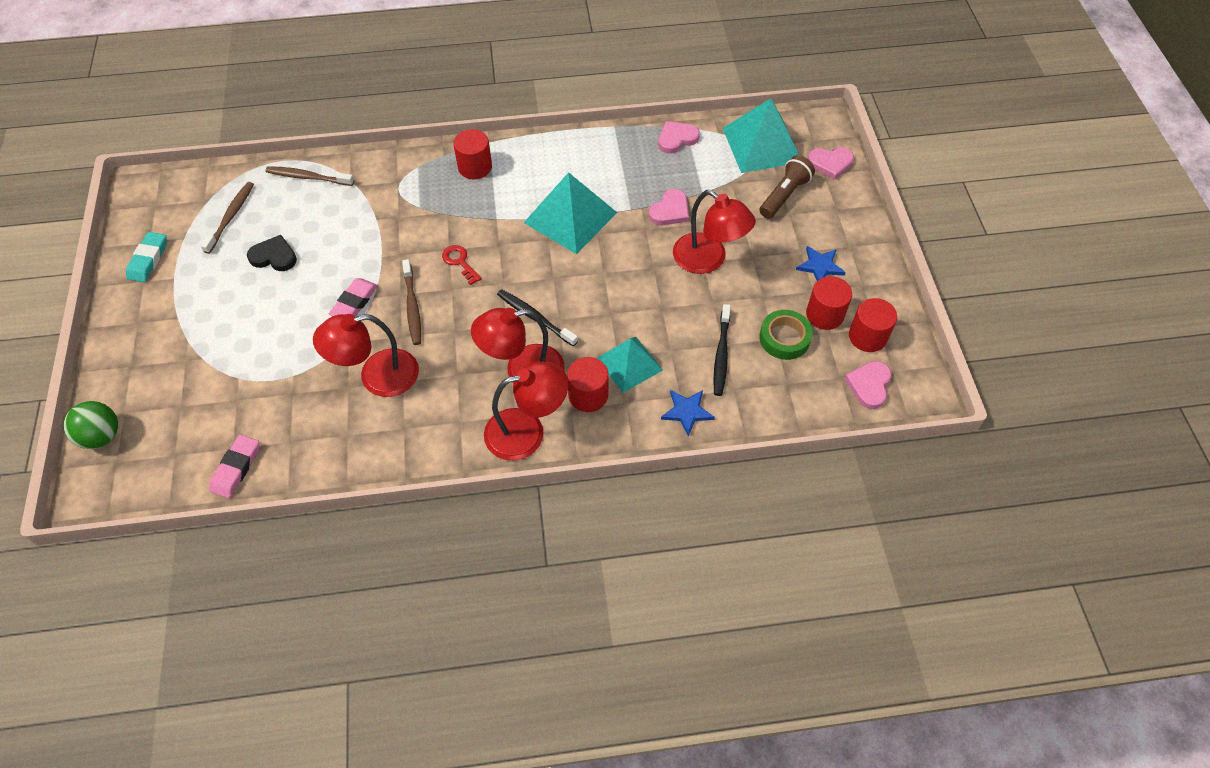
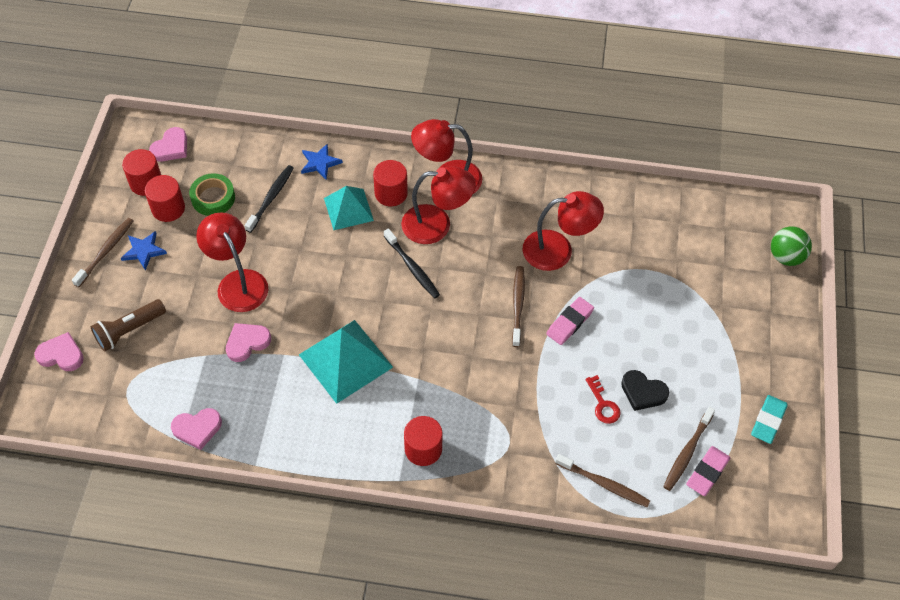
camera: 165 degrees left, 0 degrees up
pink eraser [209,435,259,498] -> pink eraser moved to [686,446,730,496]
red key [442,245,482,285] -> red key moved to [586,375,621,424]
turquoise pyramid [723,98,799,173] -> none
none -> brown toothbrush [72,218,133,287]

